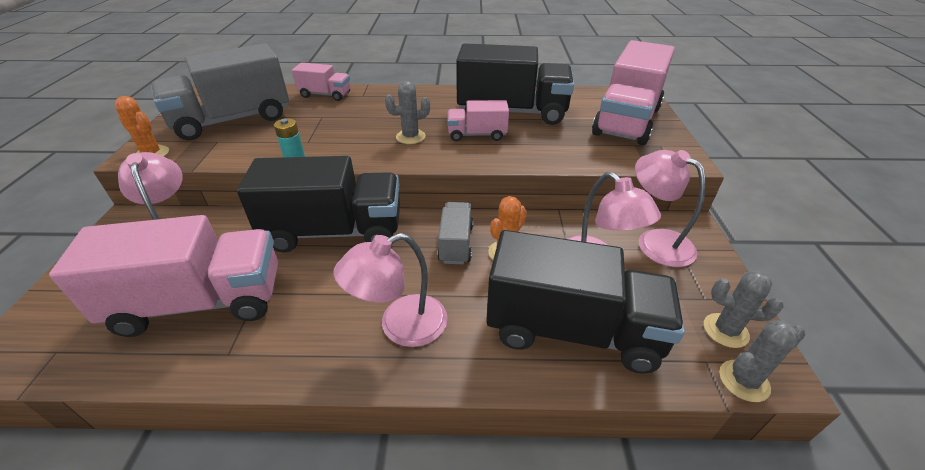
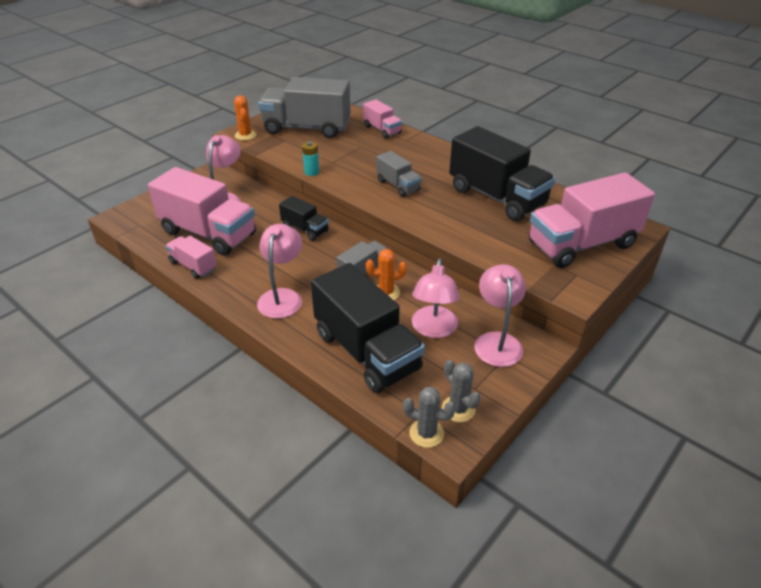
camera: 40 degrees right, 0 degrees up
black truck [237,156,400,253] -> black truck [279,196,329,241], size x0.50
pink lamp [334,233,448,347] -> pink lamp turned 90 degrees clockwise [257,224,302,319]
grey cactus [385,81,430,144] -> grey truck [376,151,421,197]
pink truck [447,100,509,141] -> pink truck moved to [165,236,217,279]

